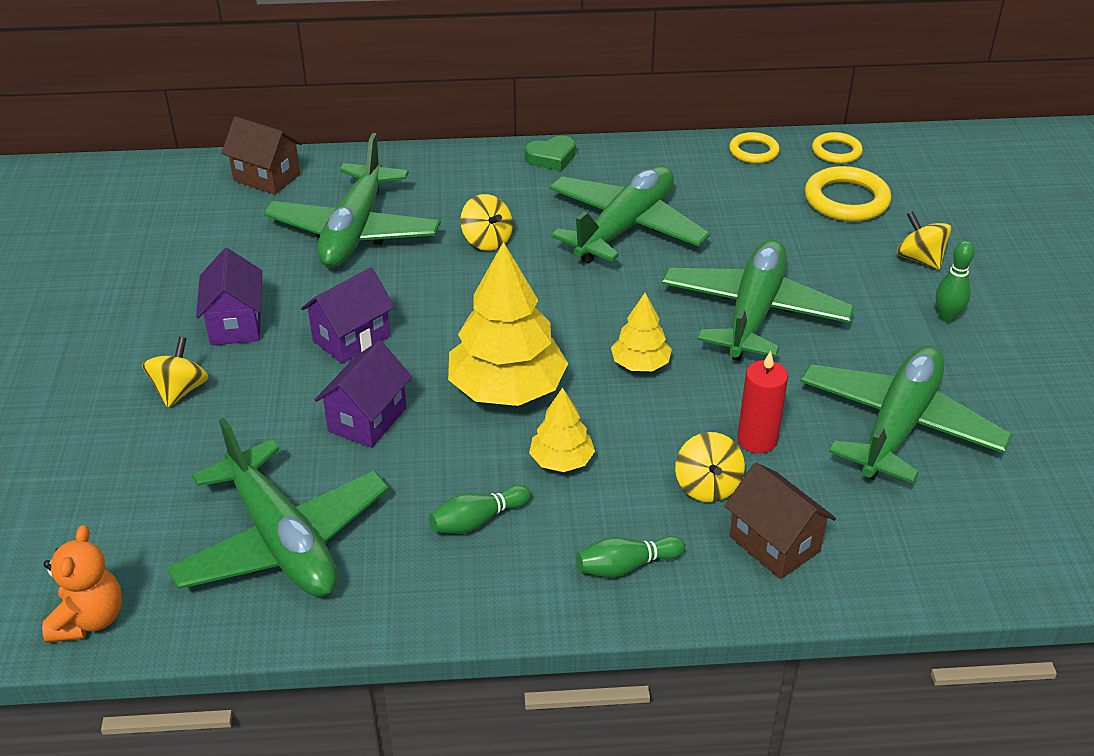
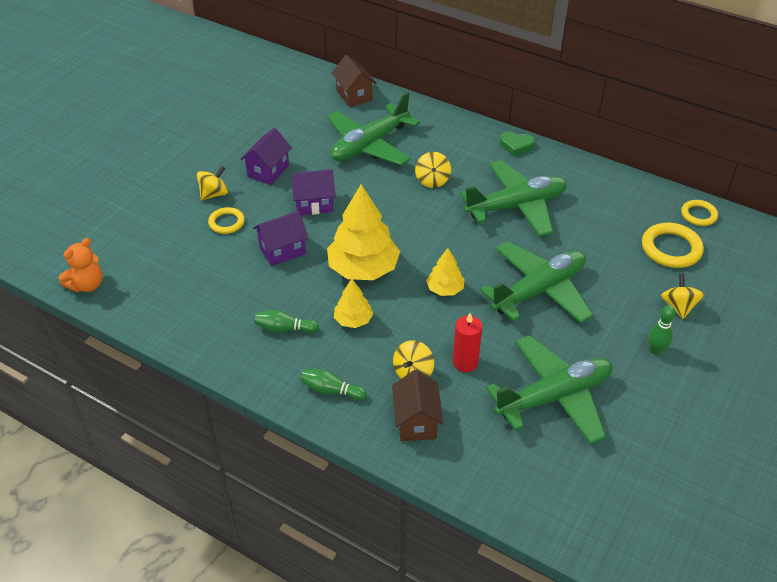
camera: 35 degrees right, 5 degrees up
green plane [166,418,389,597] -> none
yellow ring [729,132,780,164] -> yellow ring moved to [208,207,245,234]

